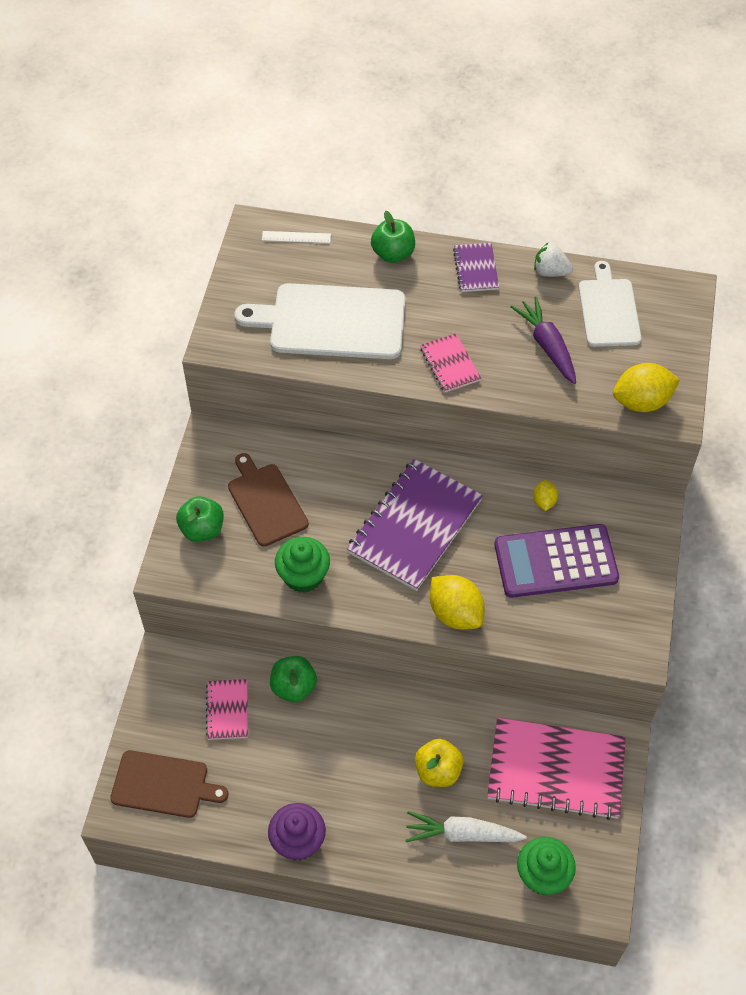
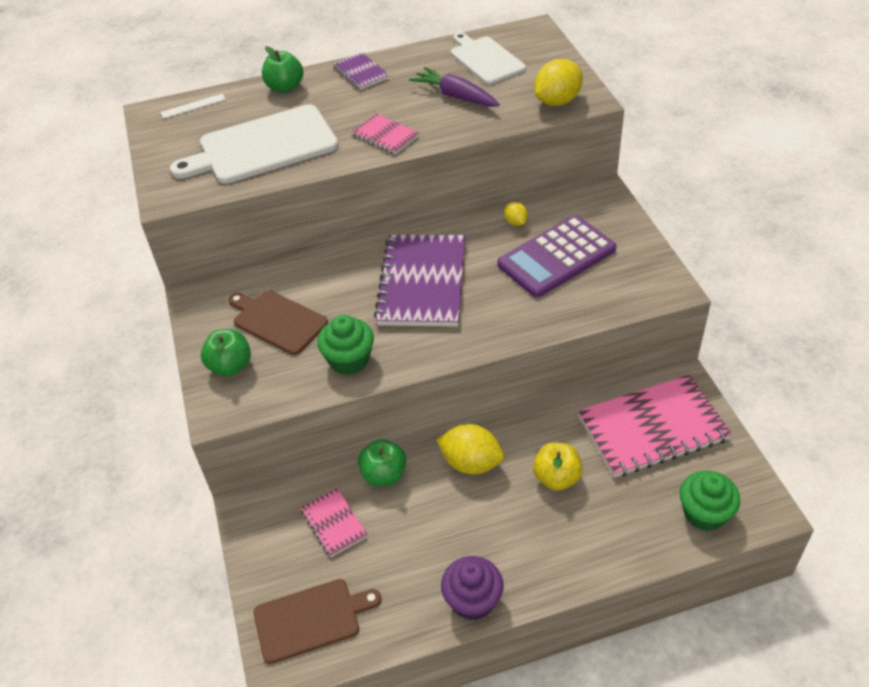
camera: 25 degrees left, 10 degrees down
white carrot [405,811,527,842] -> none
yellow lemon [430,575,484,630] -> yellow lemon moved to [436,424,504,474]
white strawberry [534,242,573,277] -> none

